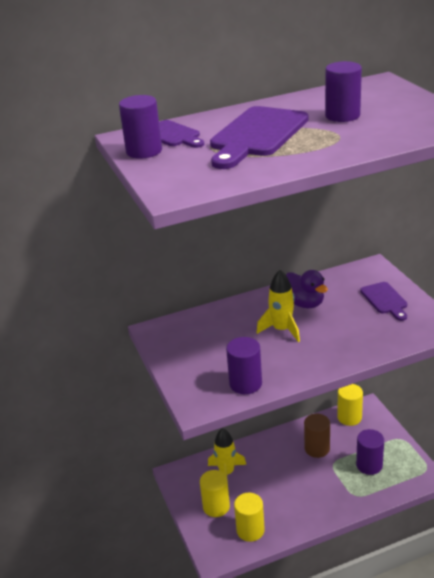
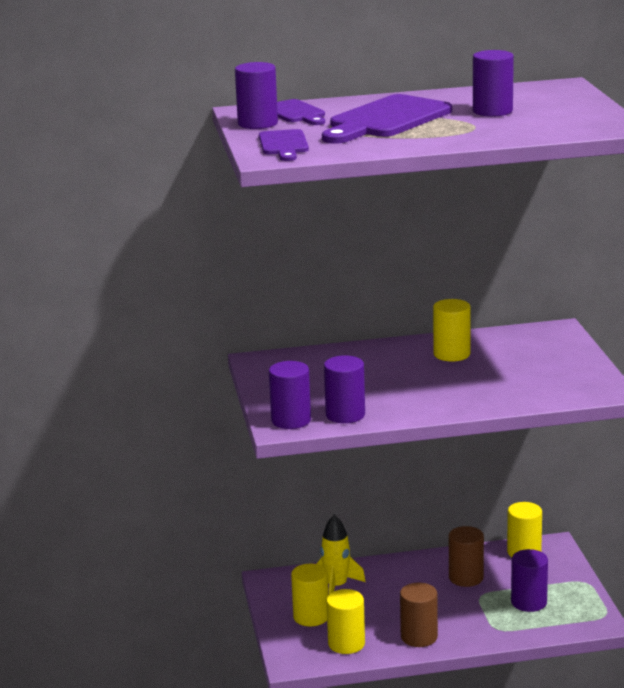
camera: 10 degrees right, 10 degrees down
yellow rocket [256,270,300,342] -> none
purple duck [286,270,328,308] -> yellow cylinder [433,299,471,361]
purple cutting board [360,282,407,321] -> purple cutting board moved to [259,129,309,161]
none -> purple cylinder [269,361,311,429]
none -> brown cylinder [400,583,438,647]

